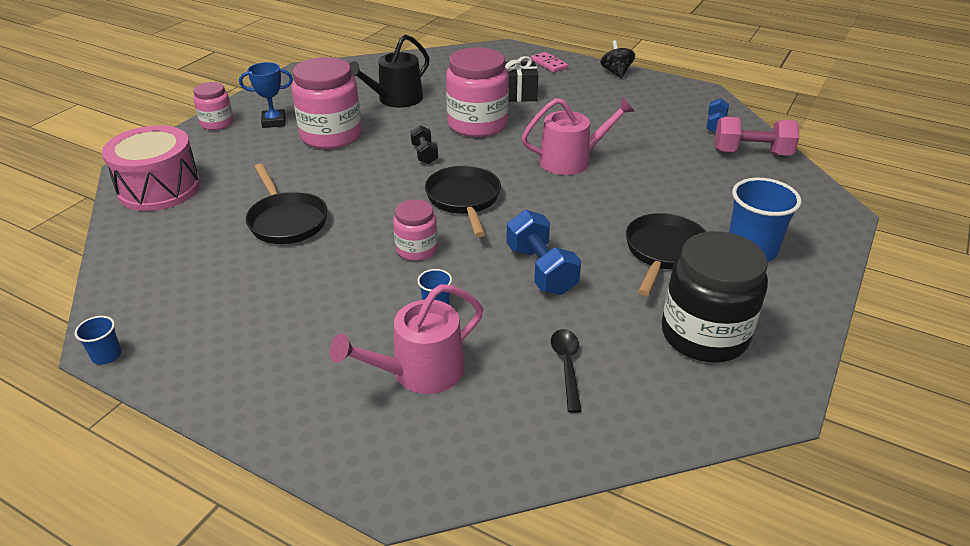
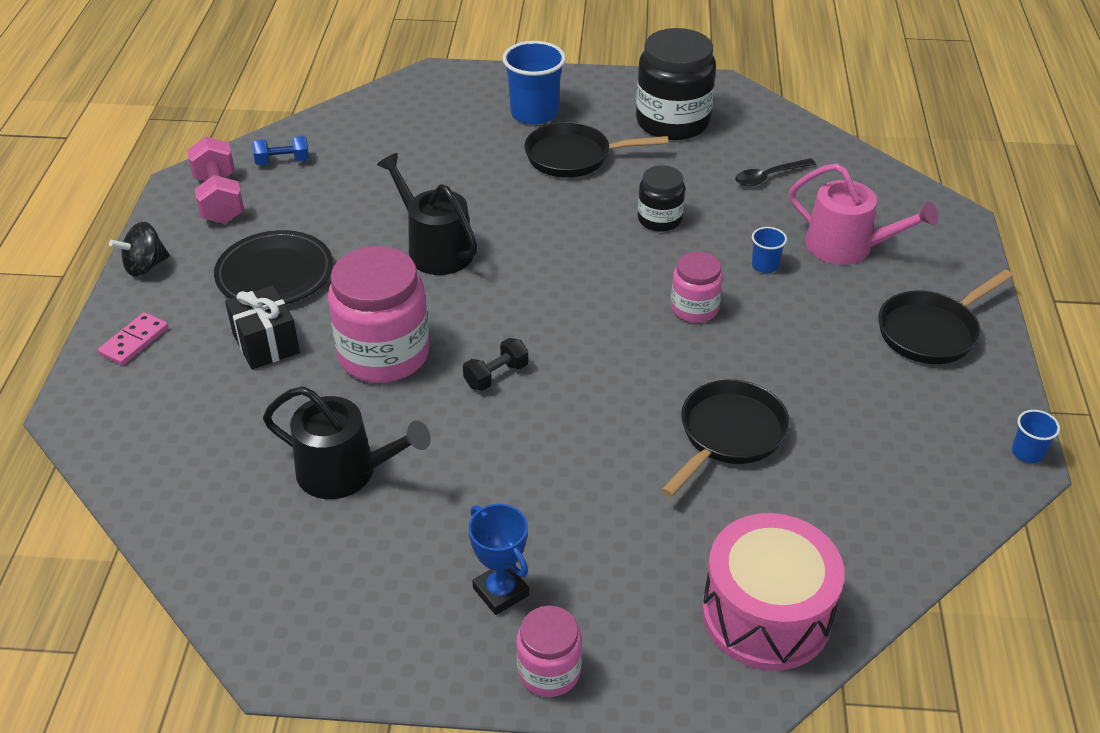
camera: 115 degrees left, 5 degrees up
pink jar [291,57,362,149] -> none
black pan [425,166,501,237] -> black pan moved to [878,270,1013,364]
blue dumbbell [506,210,581,295] -> black jar [638,165,685,232]
pink watering can [522,98,635,175] -> black watering can [377,153,478,275]
pink dumbbell [715,117,799,156] -> pink dumbbell moved to [187,137,244,224]
none -> black plate [214,230,333,304]

